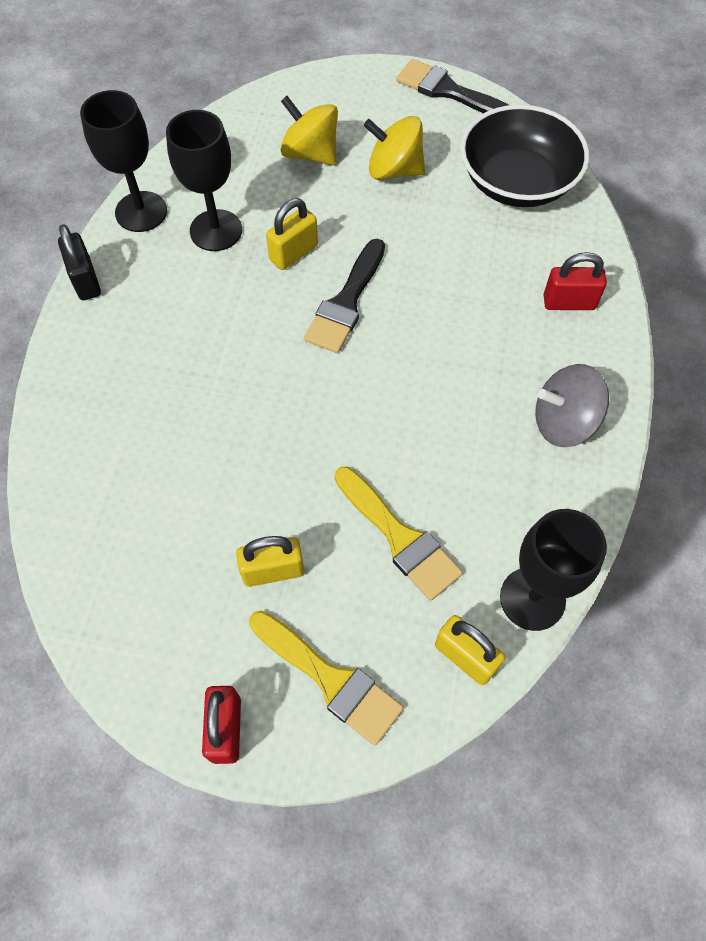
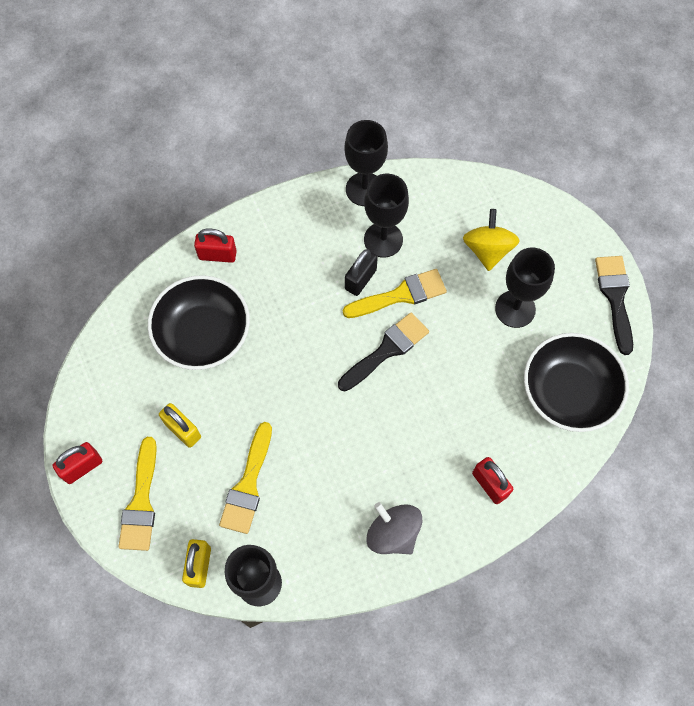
camera: 55 degrees right, 5 degrees up
black padlock [58,224,101,300] -> black padlock moved to [345,249,378,296]
yellow padlock [266,198,318,270] -> yellow brush [343,269,447,318]
black brush [304,239,385,353] -> black brush turned 150 degrees clockwise [338,312,429,391]
yellow spinning top [364,116,425,180] -> black goblet [495,248,555,328]
none -> black bowl [148,275,250,370]
none -> red padlock [194,228,237,263]

